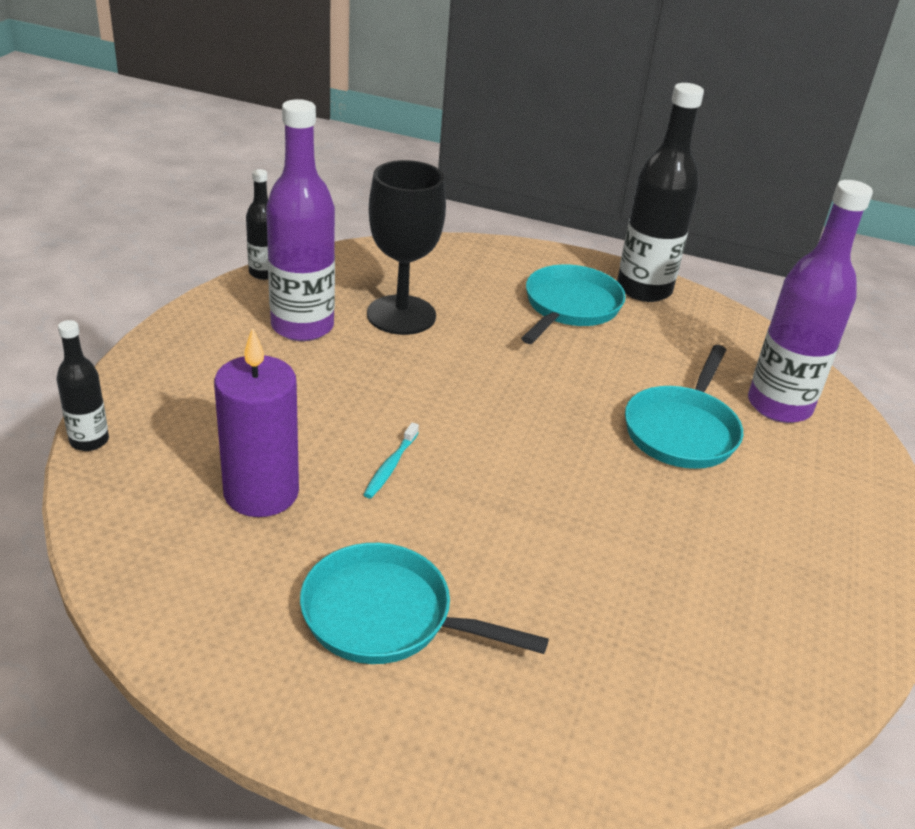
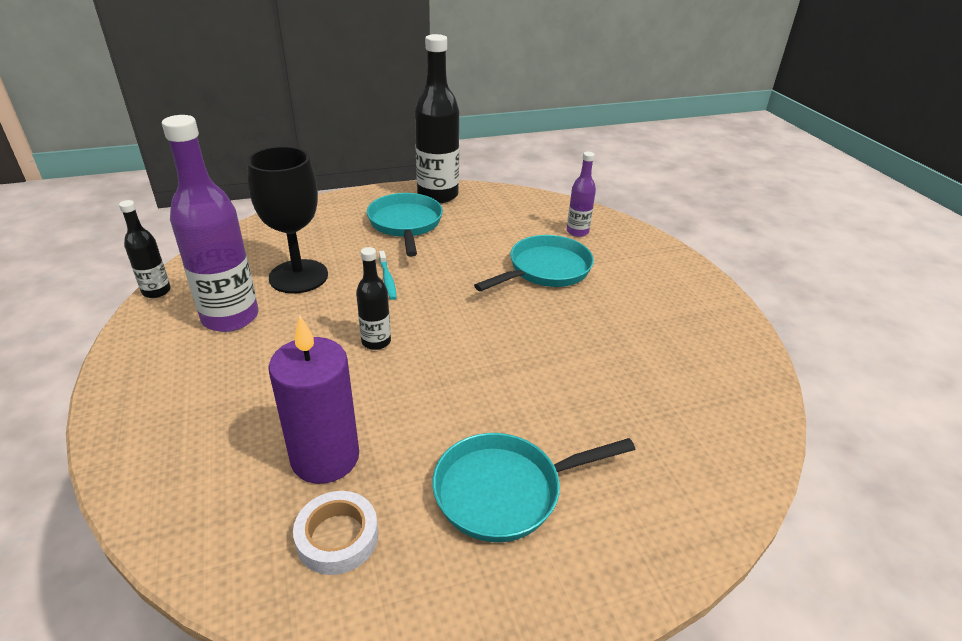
camera: 35 degrees left, 0 degrees up
black bottle [56,320,109,451] -> black bottle moved to [356,247,391,350]
turquoise toothbrush [363,422,419,499] -> turquoise toothbrush moved to [379,251,397,300]
turquoise pan [625,345,743,469] -> turquoise pan turned 120 degrees counterclockwise [474,235,594,291]
purple bottle [748,180,873,423] -> purple bottle [567,152,596,237], size x0.51
none -> white tape [293,491,378,575]

